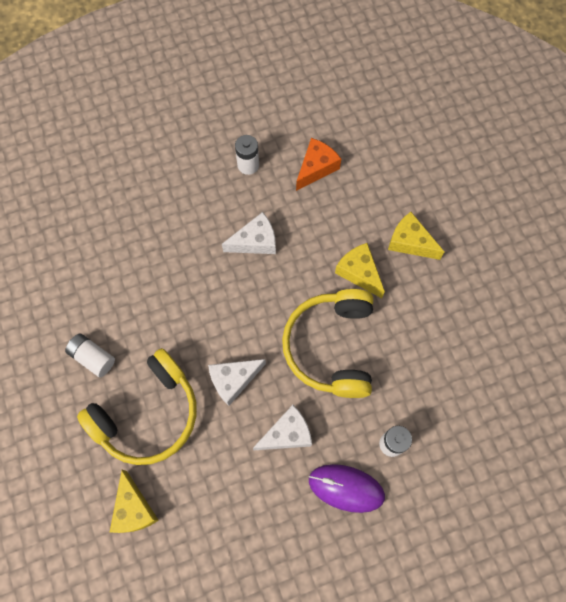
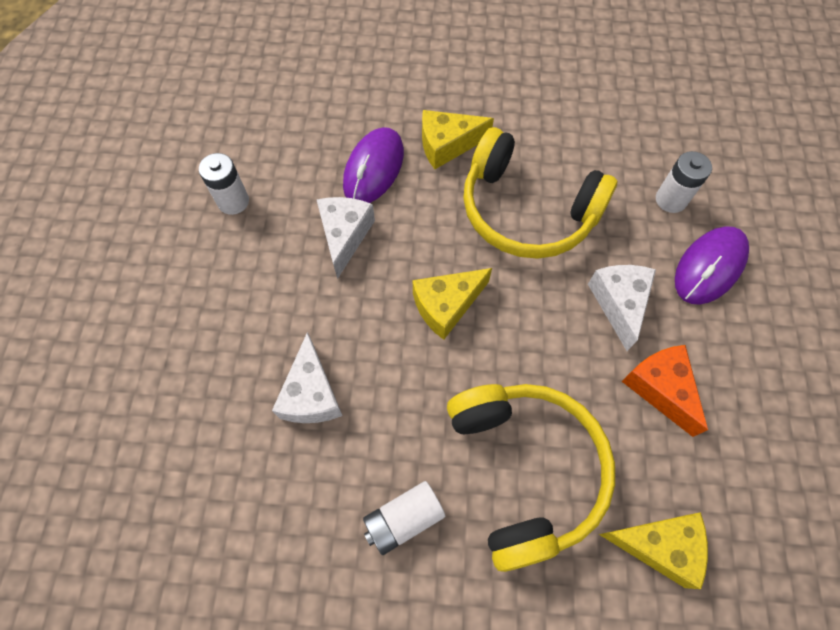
camera: 65 degrees left, 5 degrees down
white cheese [208,359,266,406] -> white cheese moved to [272,332,343,423]
orange cheese [296,138,341,191] -> orange cheese moved to [621,345,708,437]
yellow cheese [388,212,444,260] -> yellow cheese moved to [413,268,492,340]
none -> purple mouse [343,127,404,203]

